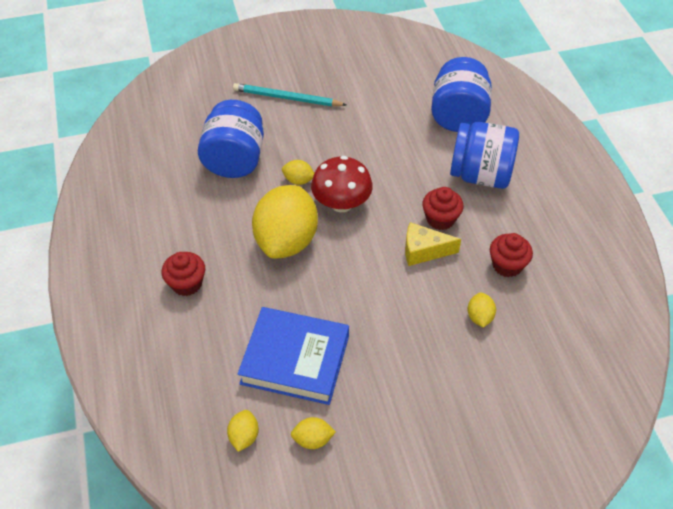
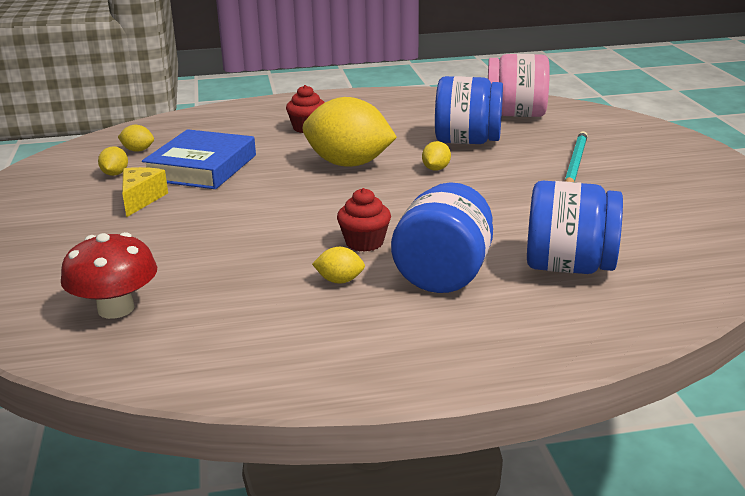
camera: 95 degrees right, 25 degrees down
red mushroom [311,156,373,212] -> red mushroom moved to [61,232,157,319]
yellow cheese [405,222,461,266] -> yellow cheese moved to [122,167,168,217]
yellow lemon [468,292,496,328] -> yellow lemon moved to [312,247,365,284]
red cupcake [490,233,533,277] -> none
none -> pink jar [488,54,550,117]

